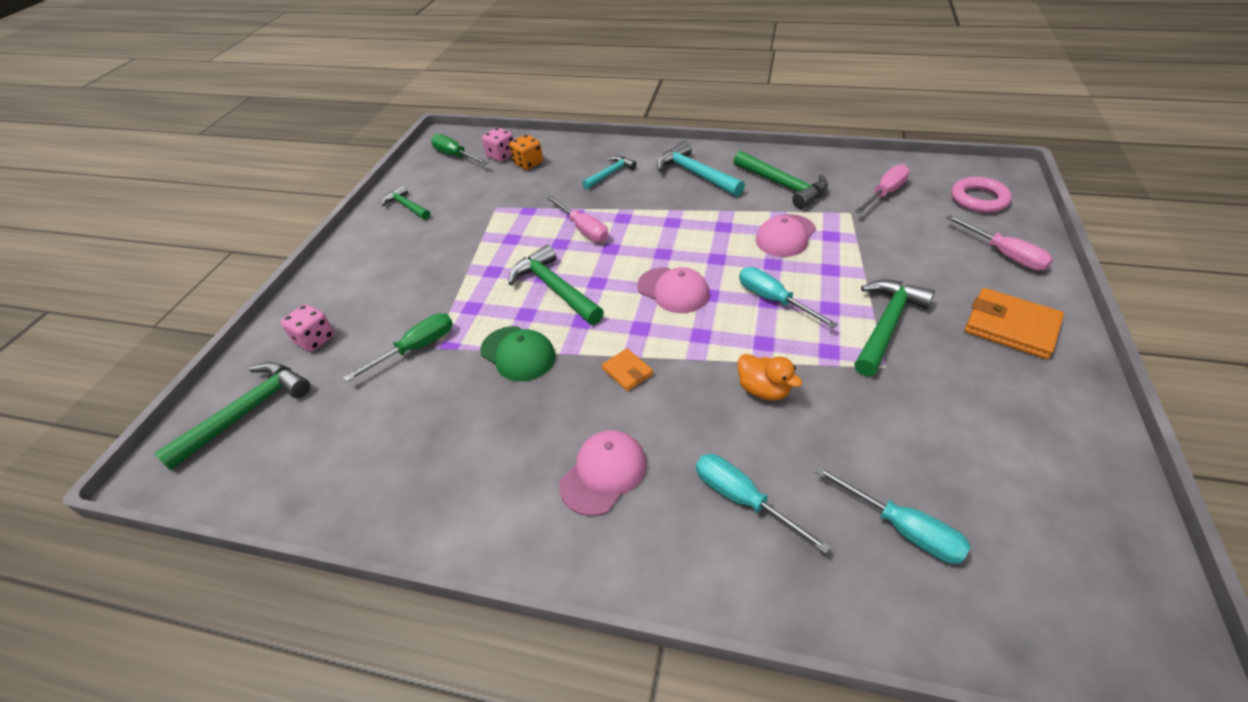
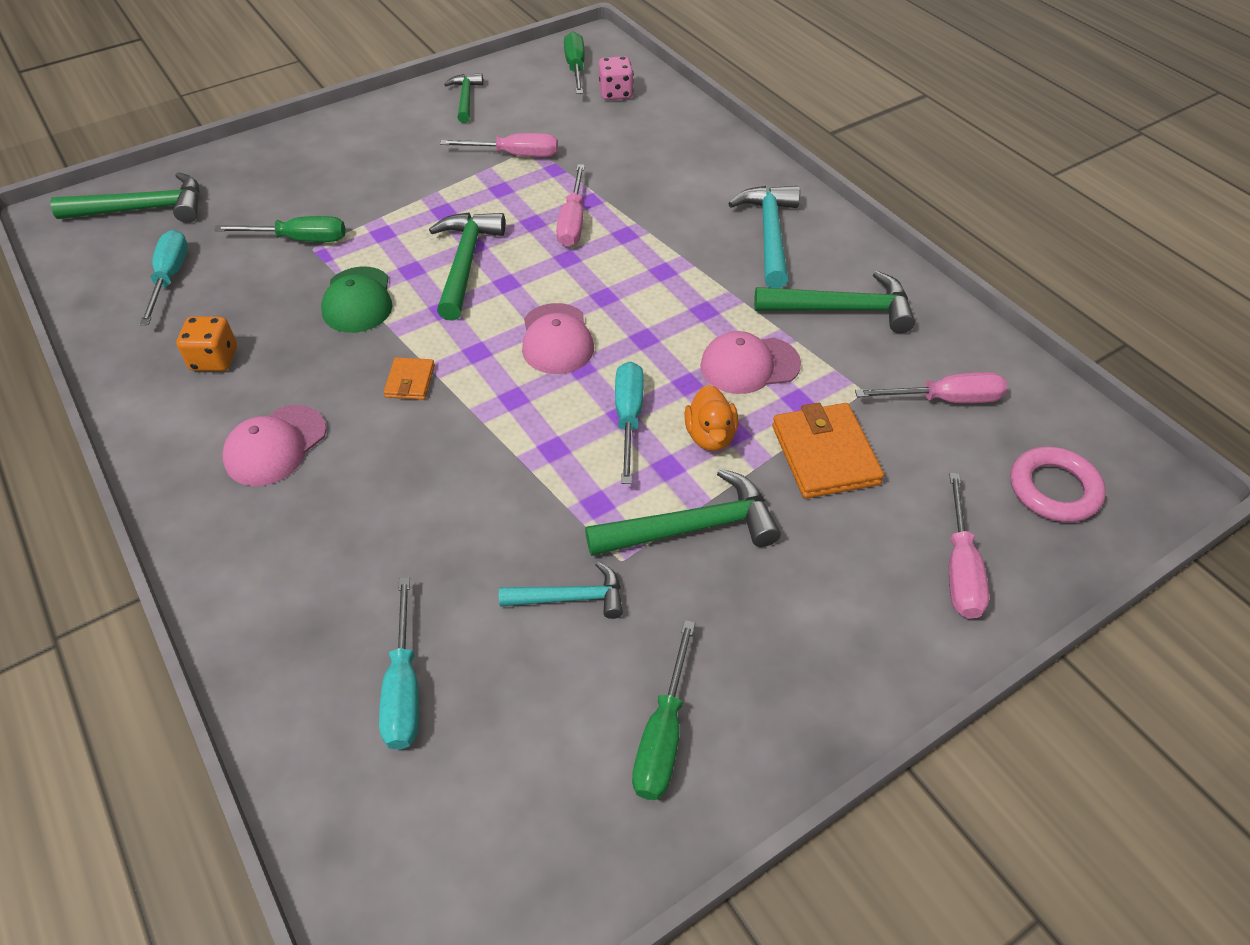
camera: 40 degrees right, 5 degrees up
pink dice [281,304,334,352] -> none
orange dice [509,135,543,170] -> orange dice moved to [176,316,237,371]
pink cap [559,430,646,516] -> pink cap turned 135 degrees clockwise [223,405,326,486]
turquoise hammer [582,156,637,189] -> turquoise hammer moved to [499,562,623,619]
turquoise screwdriver [696,454,831,554] -> turquoise screwdriver moved to [140,230,188,325]
green hammer [734,151,828,209] -> green hammer turned 90 degrees counterclockwise [754,271,915,333]
orange duck [738,354,802,400] -> orange duck moved to [684,385,738,451]
orange wallet [965,288,1064,359] -> orange wallet moved to [772,402,884,499]
none -> pink screwdriver [440,133,558,157]
none -> green screwdriver [632,620,695,800]

